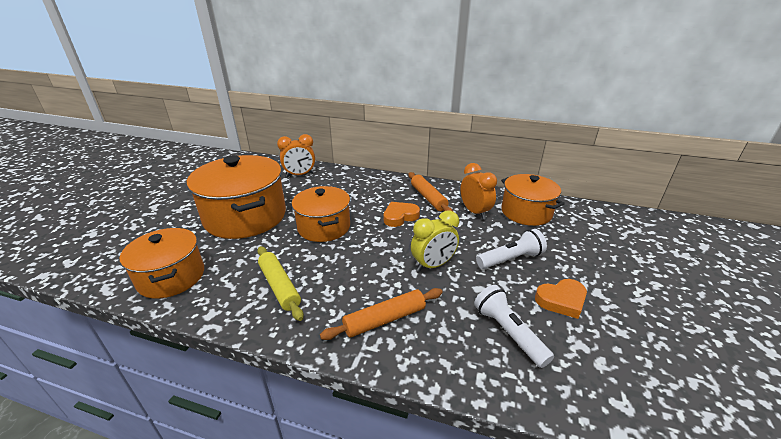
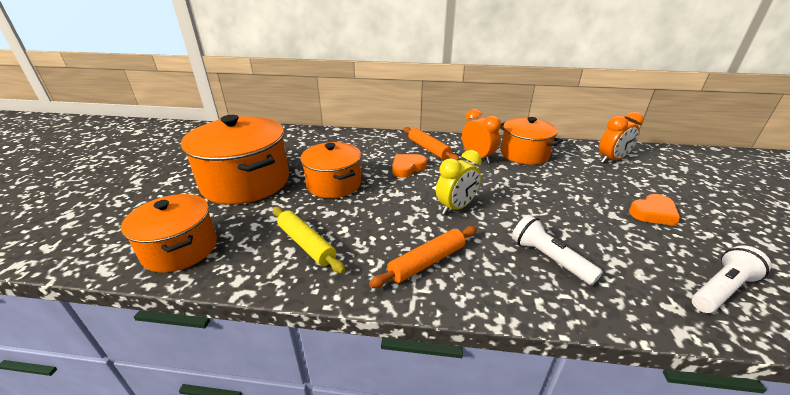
camera: 10 degrees left, 0 degrees up
orange clock [277,134,315,177] -> orange clock moved to [599,112,644,163]
white flashlight [476,229,547,269] -> white flashlight moved to [692,245,771,313]
orange heart [535,279,587,319] -> orange heart moved to [629,194,680,226]

